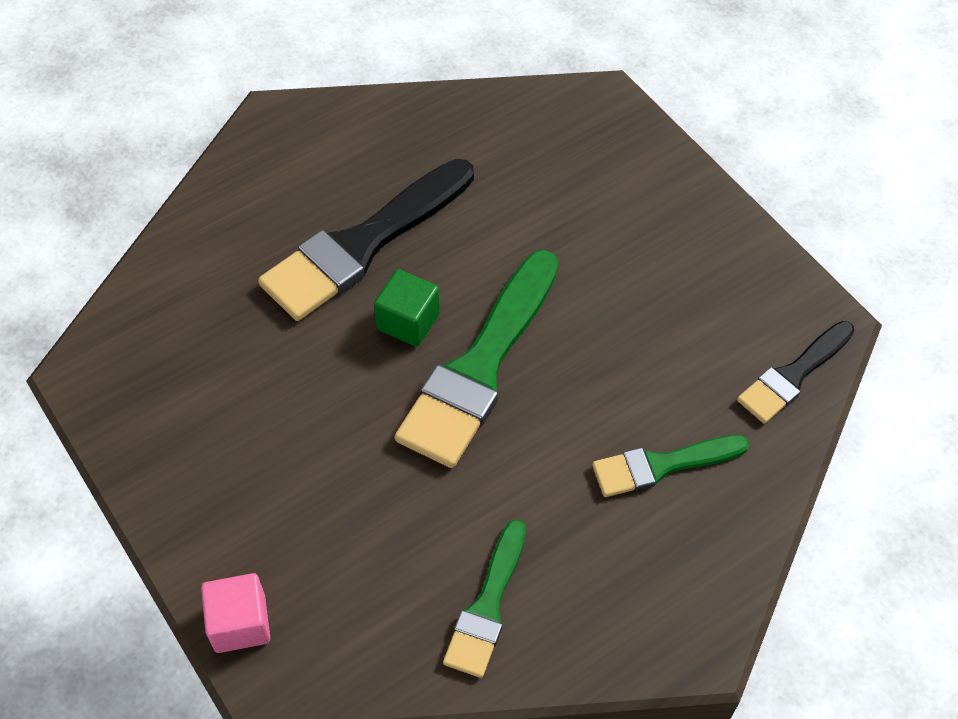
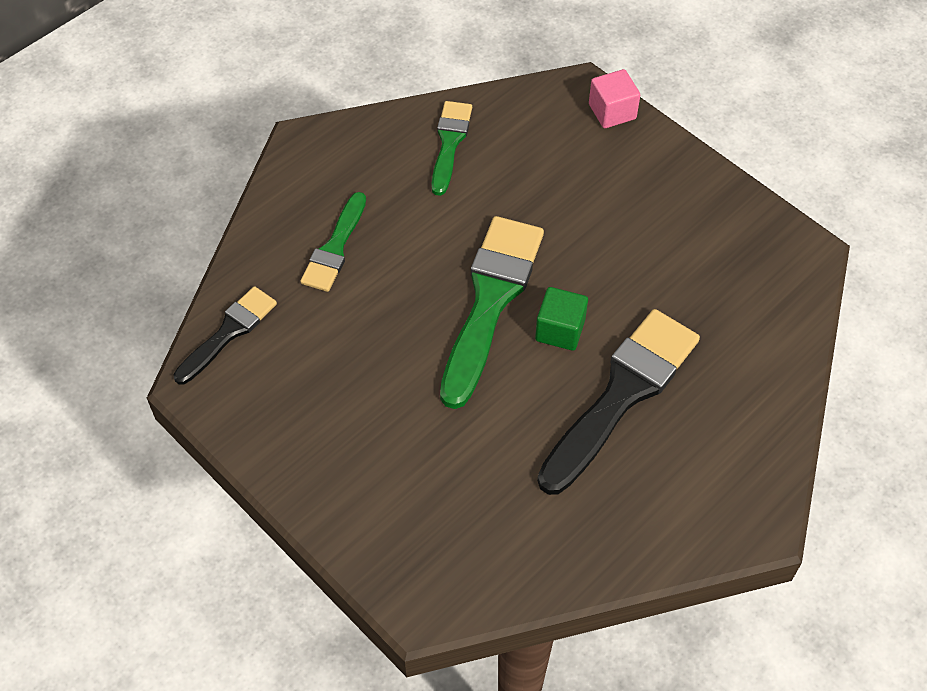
camera: 170 degrees right, 0 degrees up
green brush [592,435,749,497] -> green brush turned 135 degrees clockwise [300,192,366,292]

